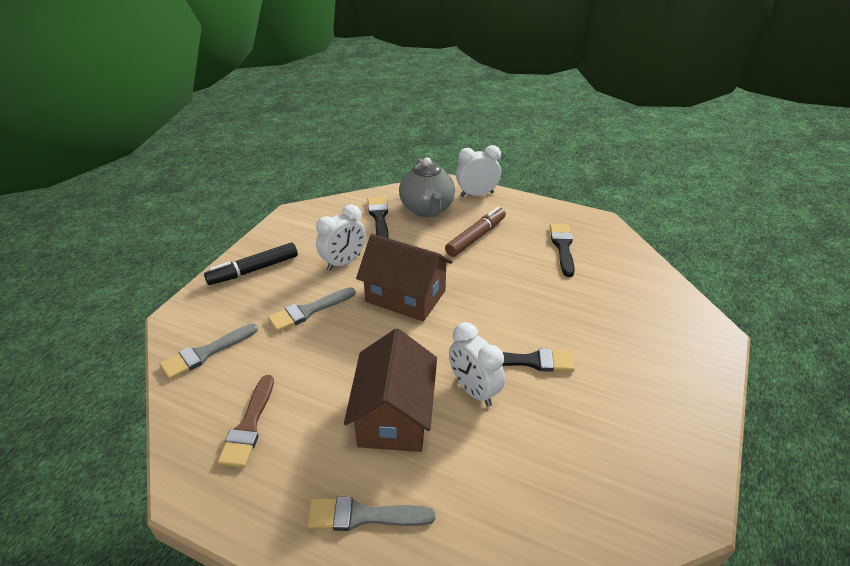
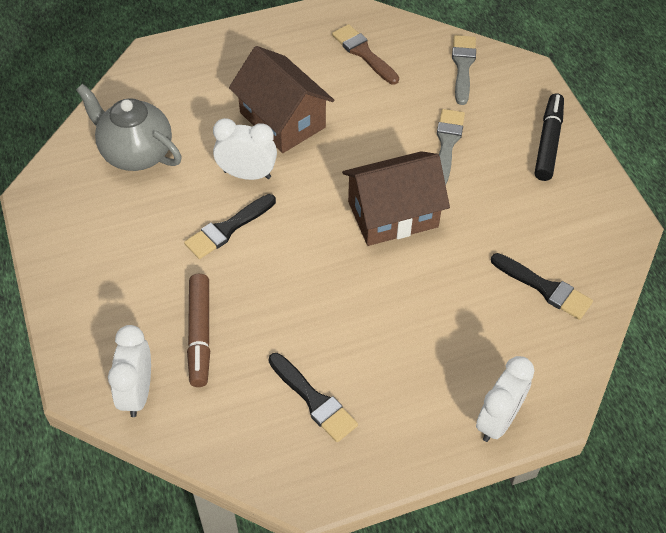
camera: 135 degrees right, 15 degrees up
grey brush [307,497,435,531] -> none
white clock [316,205,366,271] -> white clock moved to [108,325,151,417]
grey teapot [399,157,455,217] -> grey teapot moved to [76,84,182,171]
brown marker [445,207,506,257] -> brown marker moved to [187,274,210,387]

